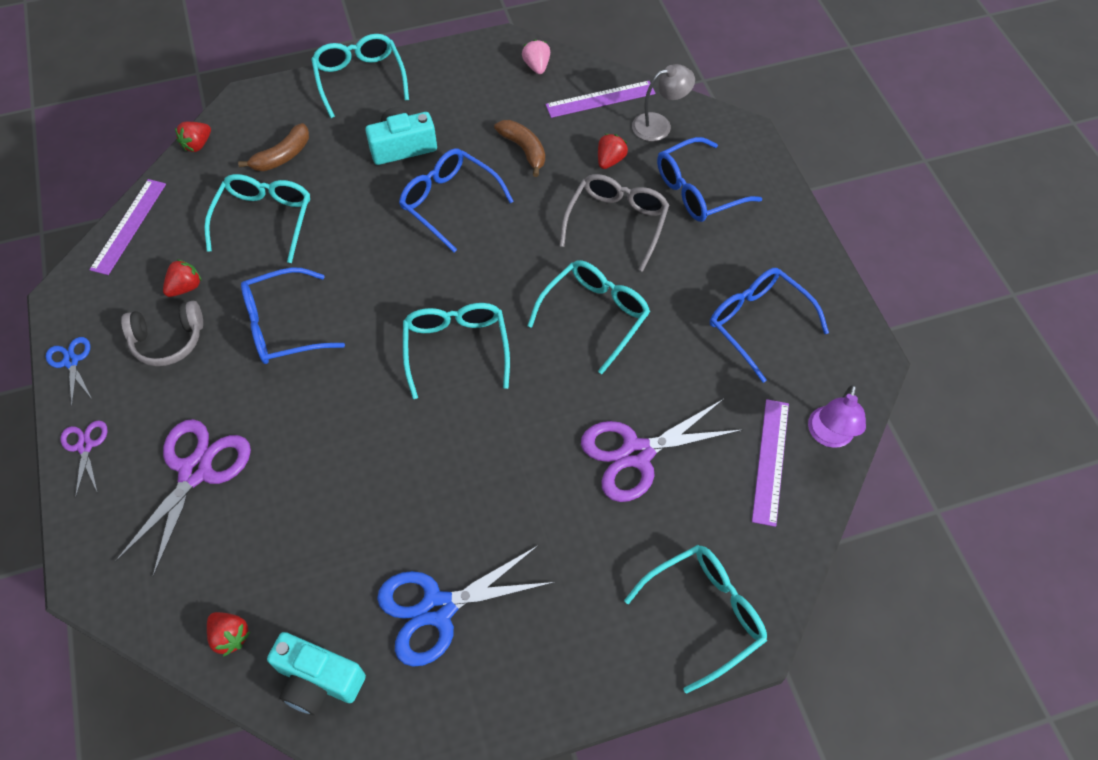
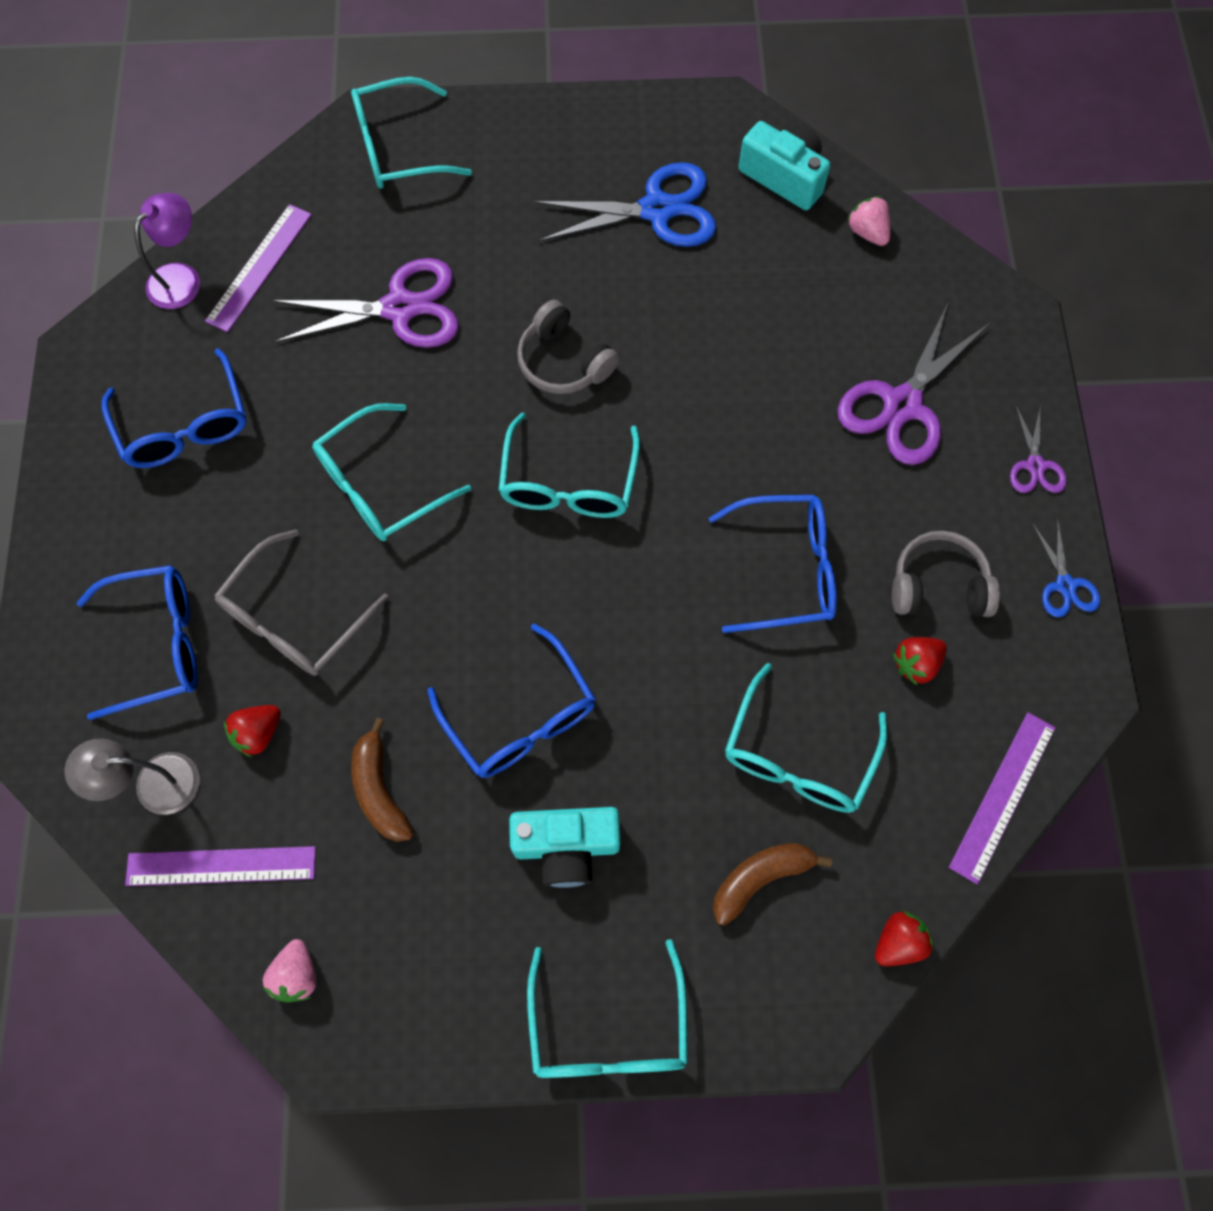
camera: 165 degrees left, 10 degrees up
red strawberry [207,612,250,657] -> pink strawberry [847,196,891,246]
none -> grey headphones [517,300,619,394]

